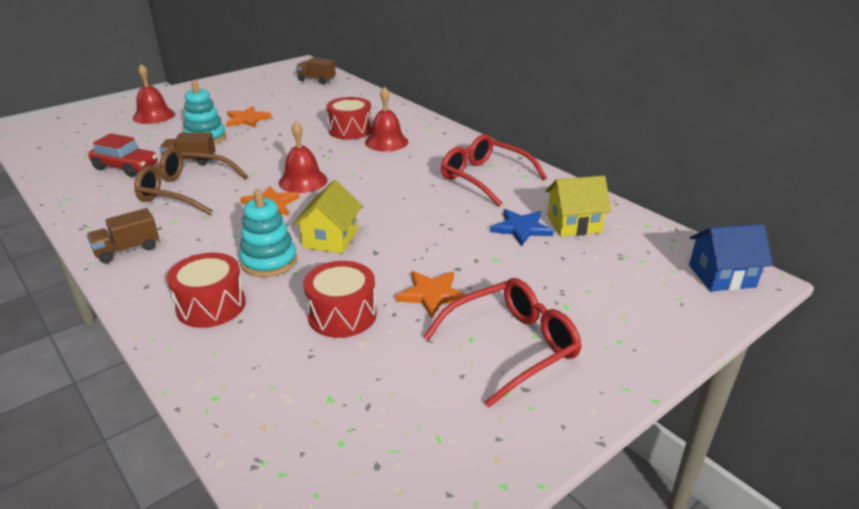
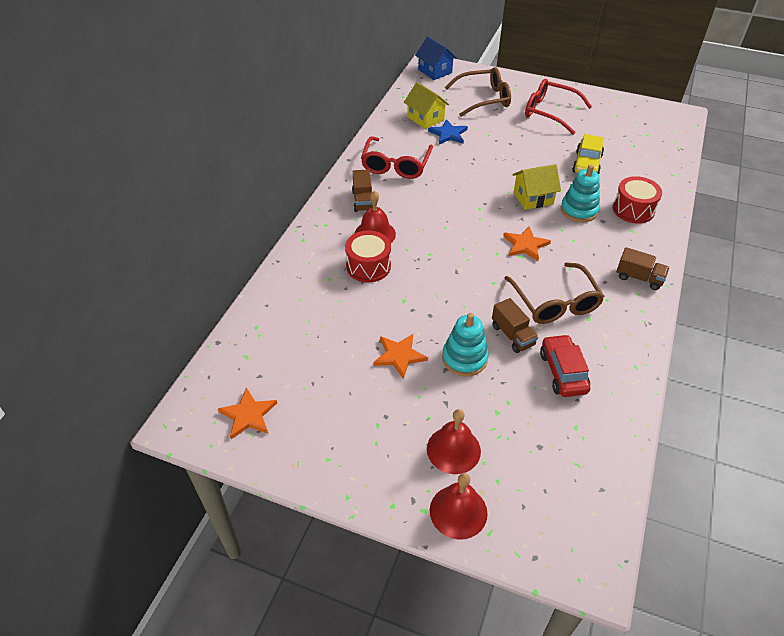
camera: 120 degrees left, 15 degrees up
red bell [279,121,328,193] -> red bell moved to [430,473,487,540]
brown truck [296,57,336,85] -> brown truck moved to [352,169,373,212]
red drum [303,261,377,338] -> yellow car [572,134,604,174]
orange star [396,271,467,319] -> orange star moved to [218,387,277,439]
none -> brown glasses [445,67,511,117]

